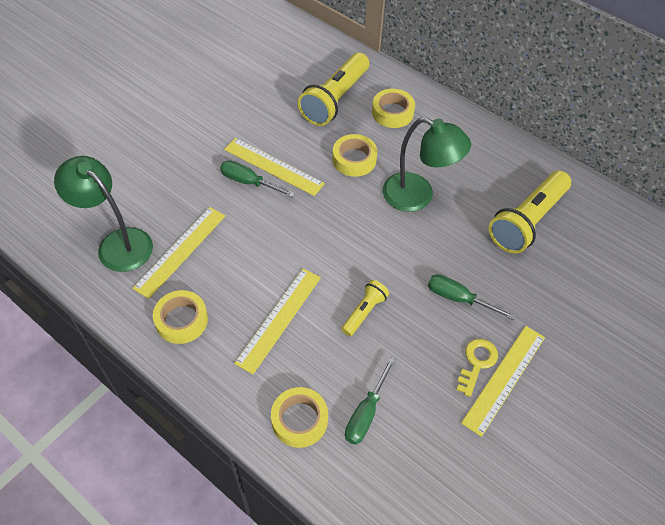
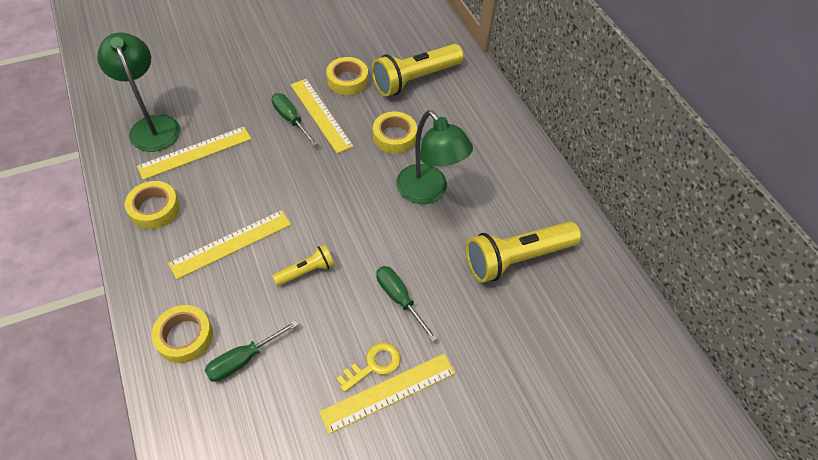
camera: 25 degrees right, 0 degrees up
yellow tape [372,89,415,128] -> yellow tape moved to [326,57,368,95]

